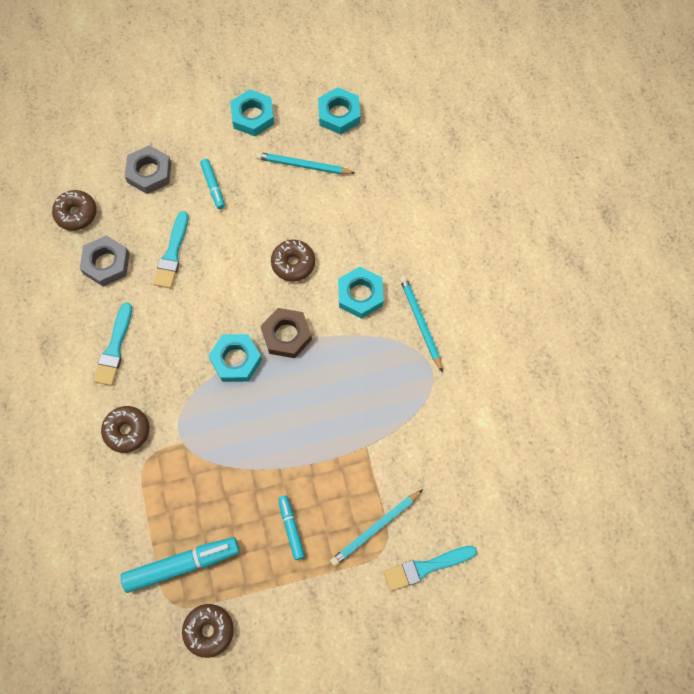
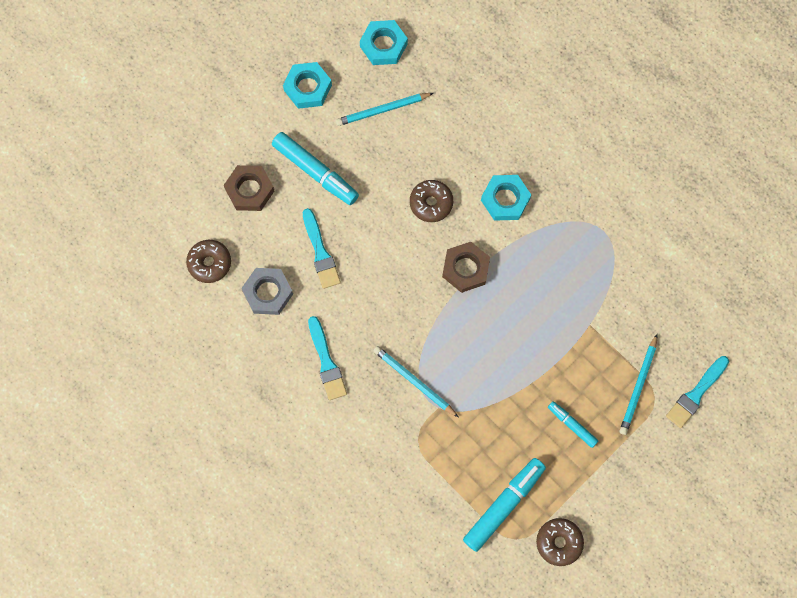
camera: 30 degrees left, 5 degrees up
brown donut [101,406,149,453] -> none
grey nut [125,145,171,194] -> brown nut [224,165,274,211]
turquoise marker [200,159,225,209] -> turquoise marker [272,132,359,205], size x1.80
turquoise nut [208,334,262,382] -> none
turquoise pencil [400,276,443,373] -> turquoise pencil moved to [373,346,459,417]

